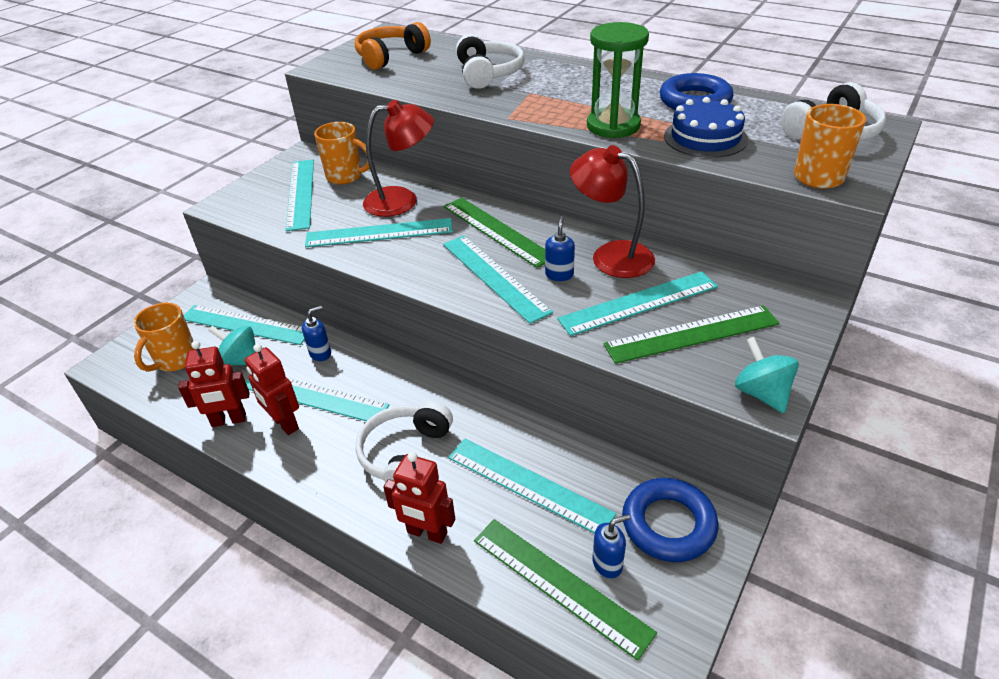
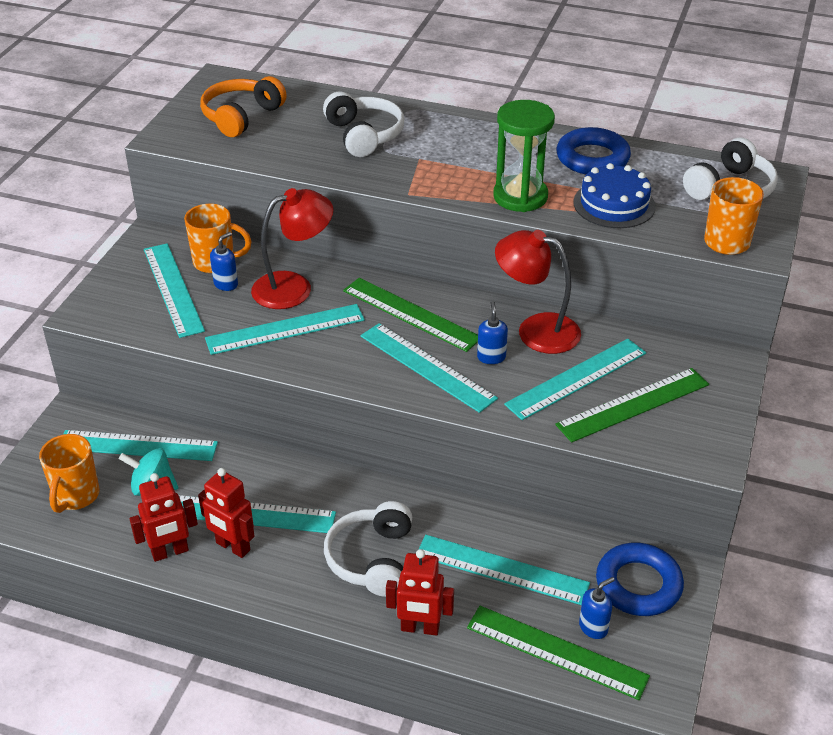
camera: 15 degrees left, 0 degrees up
blue soap dispenser [302,306,331,361] -> blue soap dispenser moved to [210,232,238,291]
turquoise spinning top [735,337,799,413] -> none

